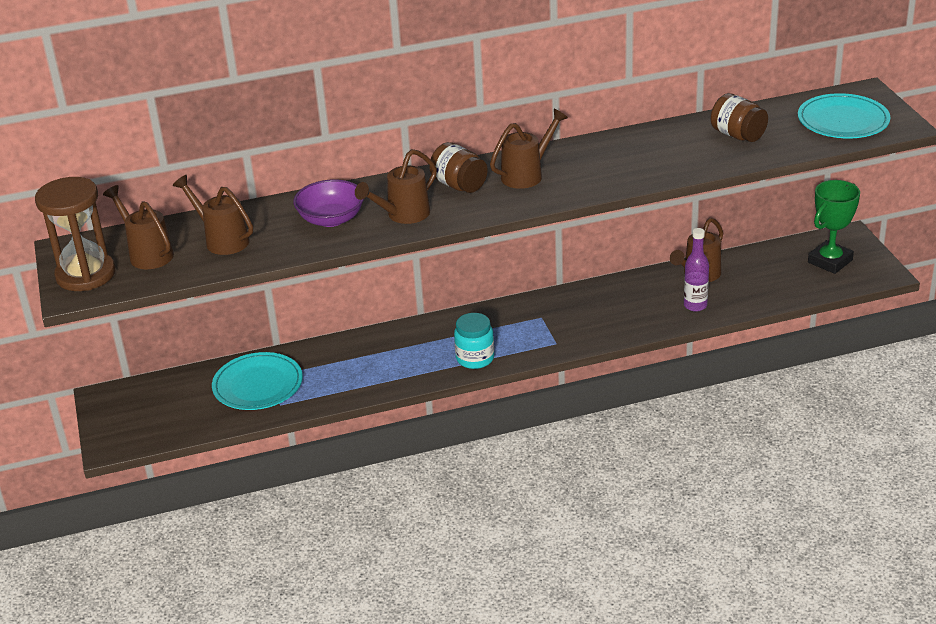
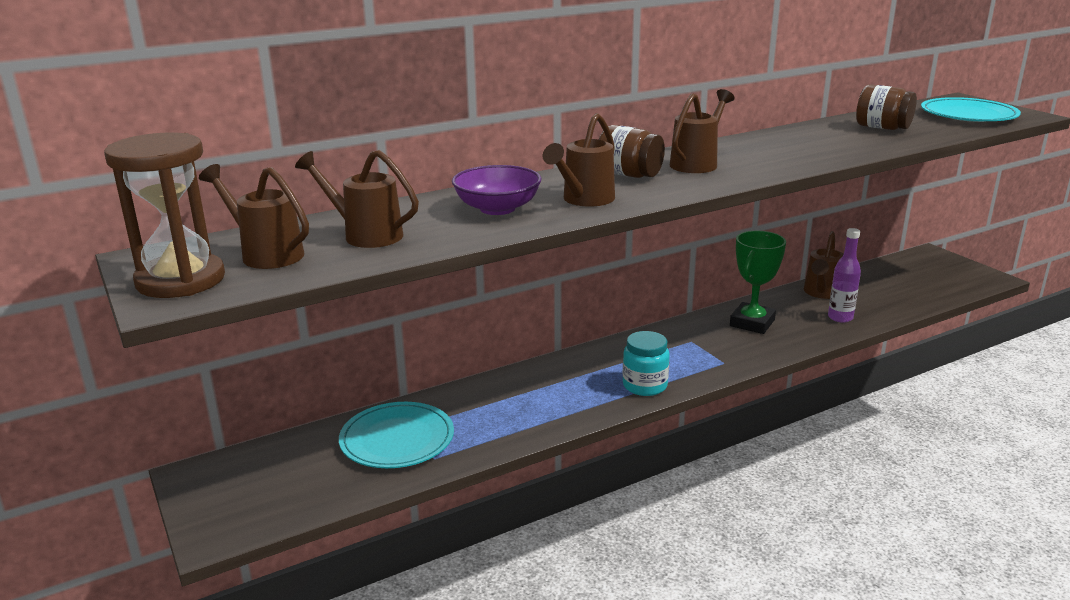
camera: 15 degrees left, 10 degrees down
green trophy [808,180,860,274] -> green trophy moved to [730,231,786,334]

